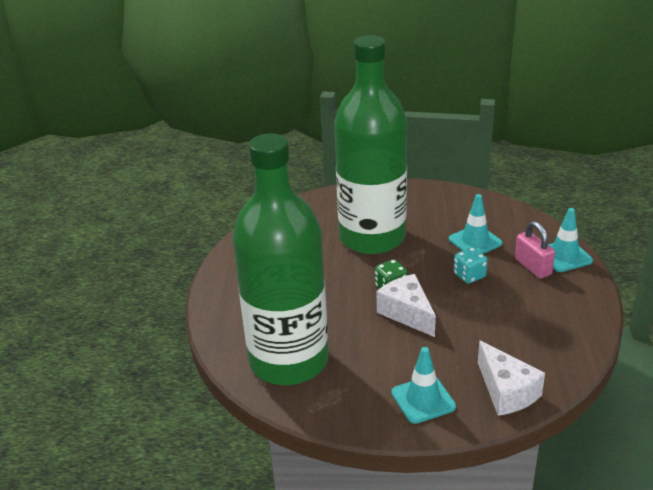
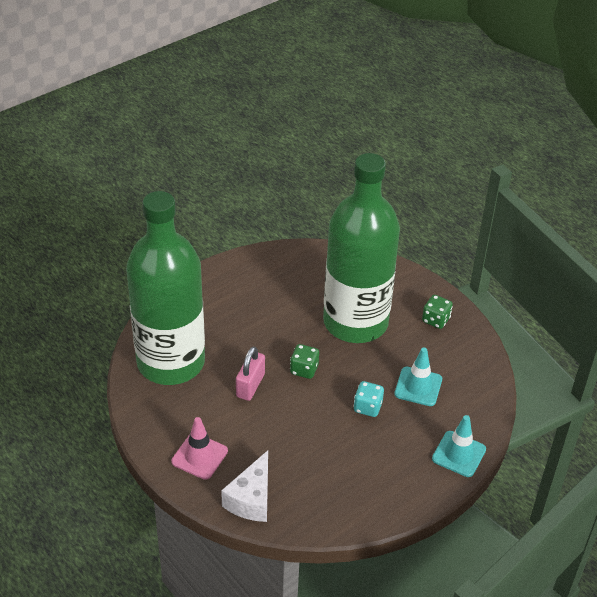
camera: 45 degrees right, 10 degrees up
white cheese [377,274,436,337] -> none
turquoise traffic cone [391,347,456,424] -> pink traffic cone [171,417,228,480]
pink padlock [515,221,555,279] -> pink padlock moved to [236,346,265,401]
none -> green dice [422,295,453,329]

